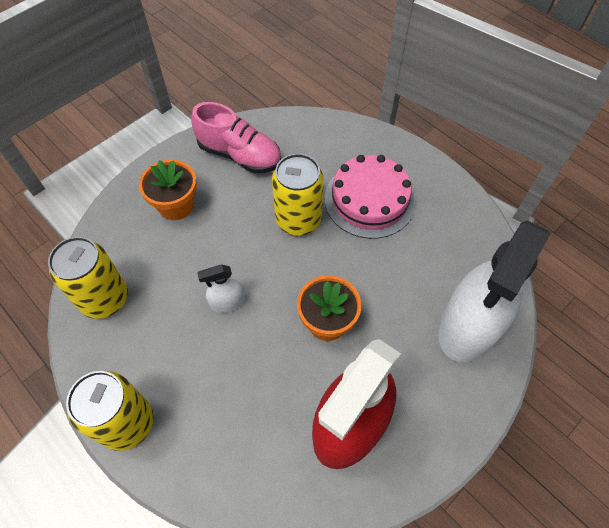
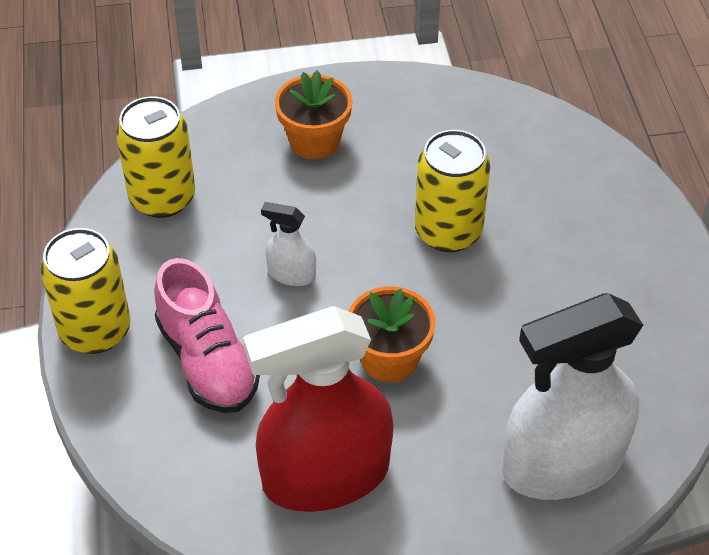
camera: 35 degrees right, 10 degrees down
pink shoe [191,102,281,173] -> pink shoe moved to [154,258,260,413]
pink cake [325,155,416,239] -> none

